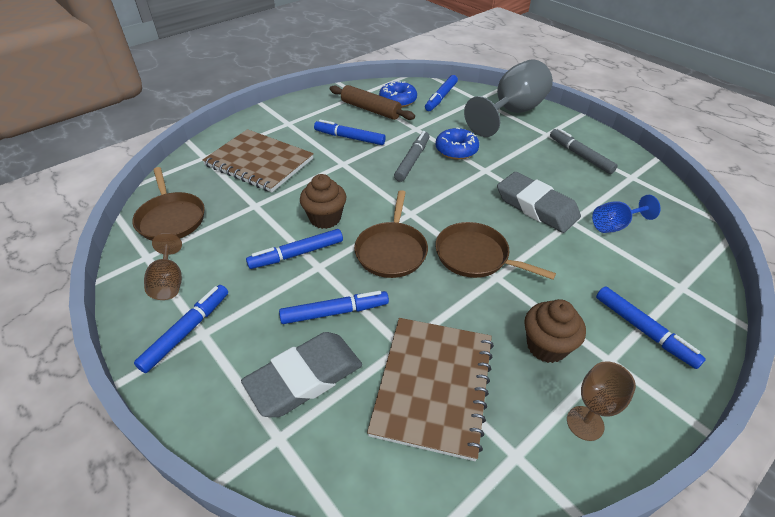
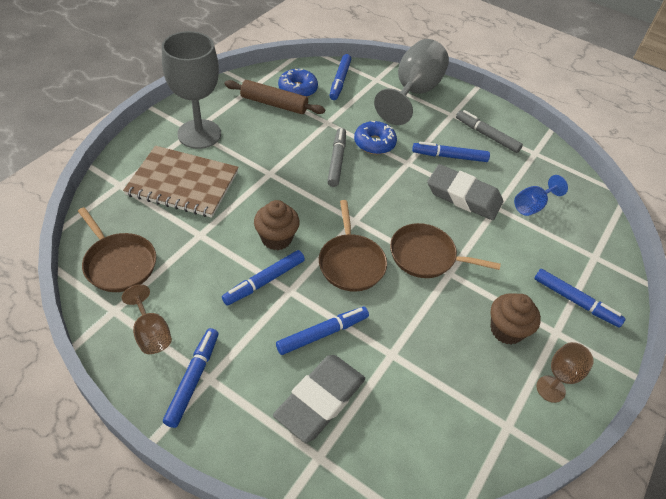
camera: 20 degrees left, 5 degrees up
blue marker [314,120,386,145] -> blue marker moved to [412,142,490,162]
brown notebook [367,318,494,461] -> none
none -> grey goblet [162,31,221,149]

